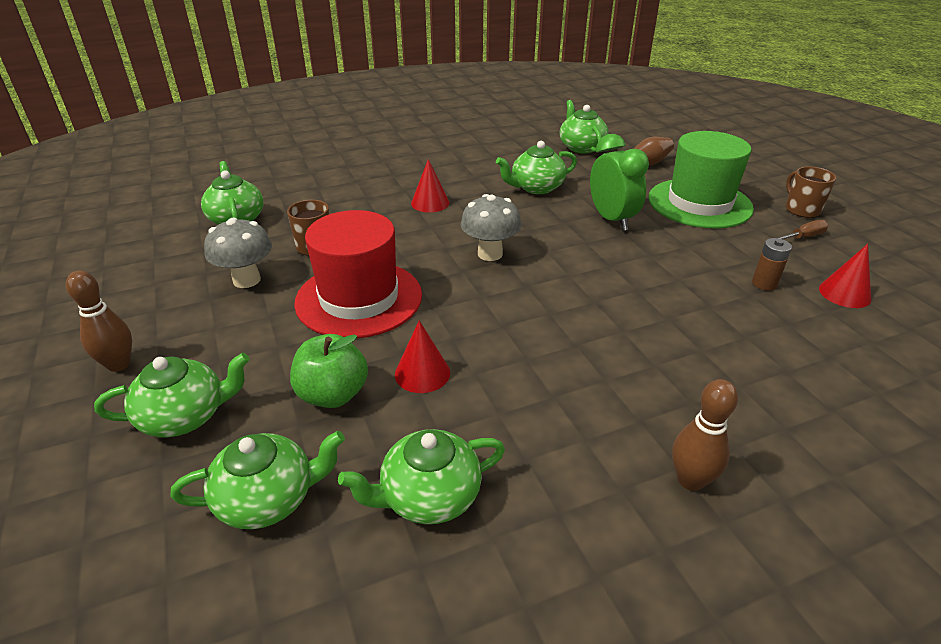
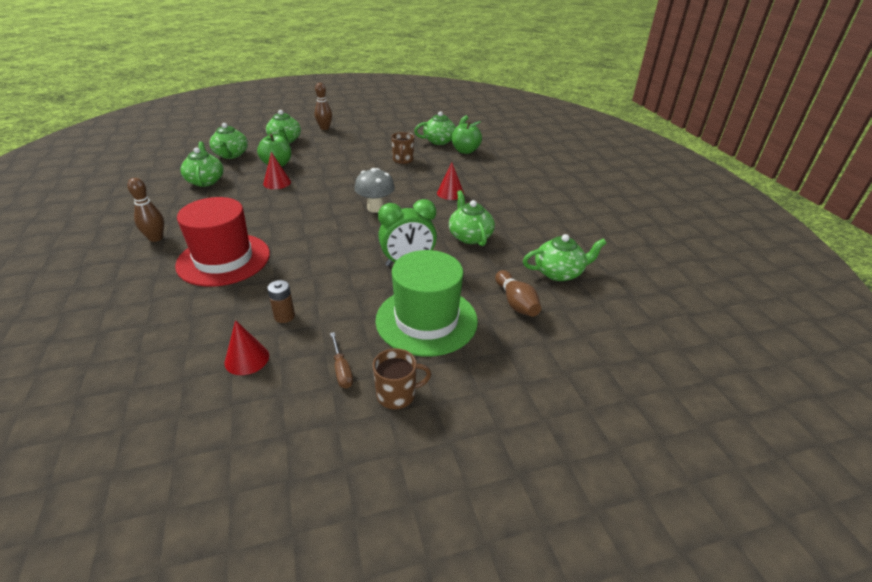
camera: 95 degrees right, 0 degrees up
grey mushroom [204,218,272,288] -> none
red hat [294,210,422,338] -> red hat moved to [175,197,270,287]
none -> green apple [452,121,482,154]

